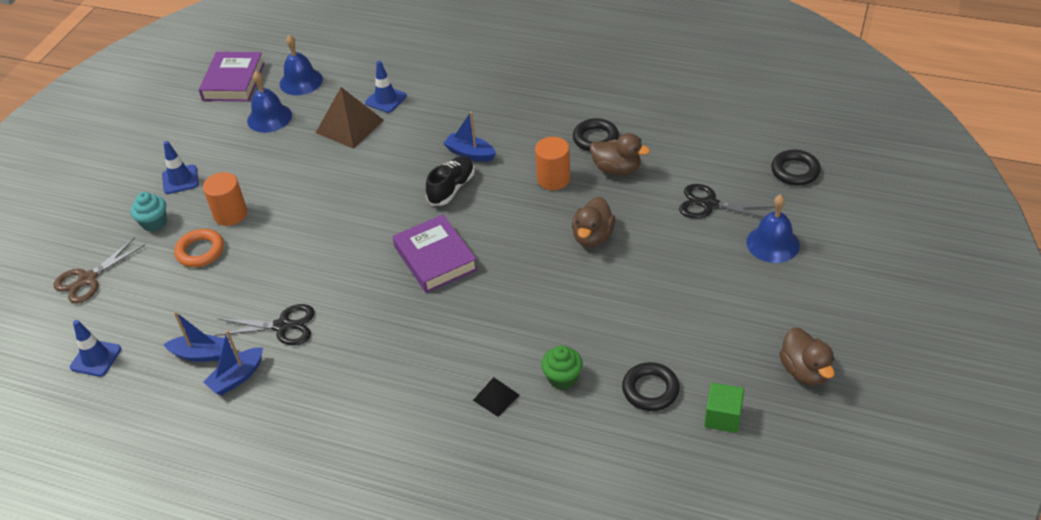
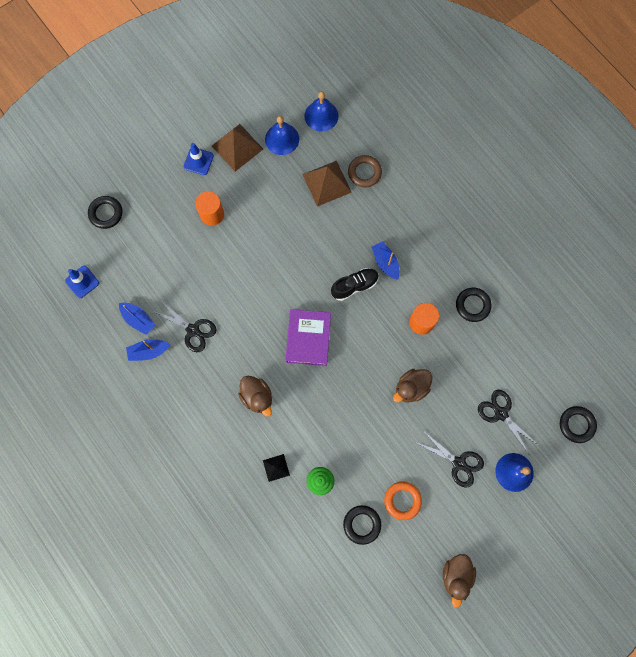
camera: 30 degrees right, 30 degrees up
brown scissors [53,237,145,304] -> black ring [88,196,122,229]
turquoise cupcake [130,192,166,232] -> none
orange ring [174,229,224,267] -> orange ring moved to [384,482,422,520]
purple book [199,52,265,101] -> none
blue traffic cone [365,61,407,113] -> brown ring [348,155,382,188]
brown duck [590,133,650,175] -> brown duck moved to [238,376,272,417]
green cube [704,383,744,433] -> none
none -> brown pyramid [212,124,263,172]
none -> black scissors [415,433,484,488]

